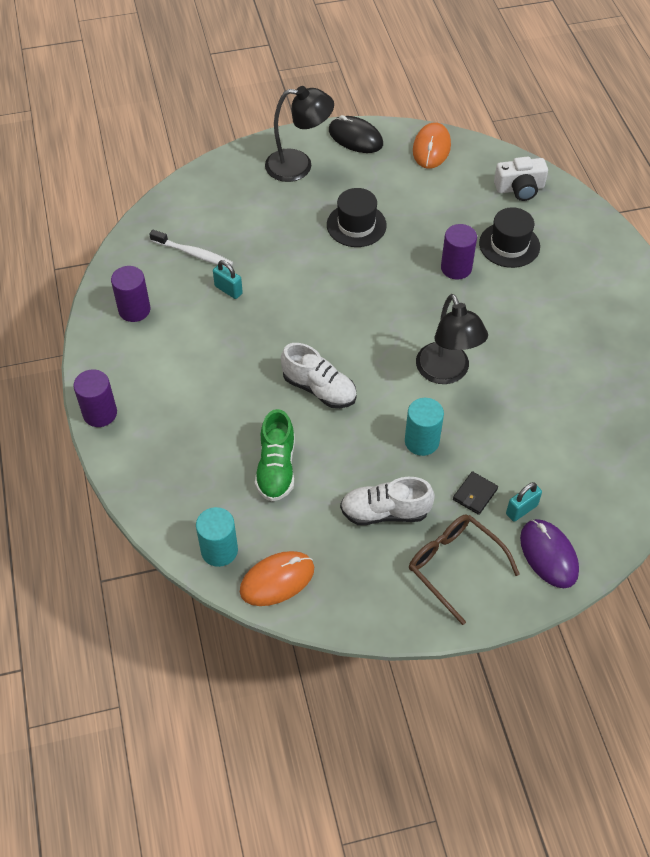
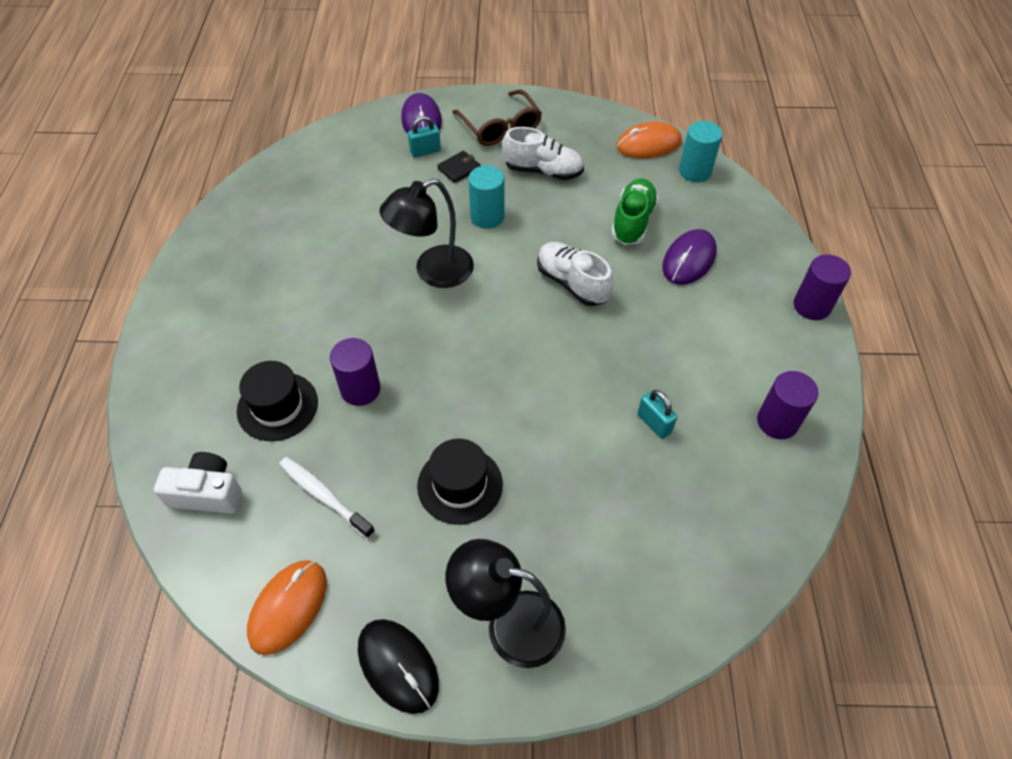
camera: 165 degrees left, 0 degrees up
white toothbrush [149,230,233,267] -> white toothbrush moved to [279,457,375,539]
black lamp [416,294,488,384] -> black lamp turned 120 degrees counterclockwise [379,178,474,288]
none -> purple mouse [662,229,717,285]

